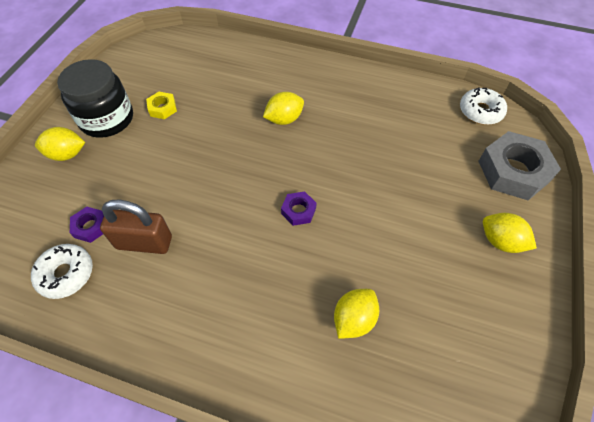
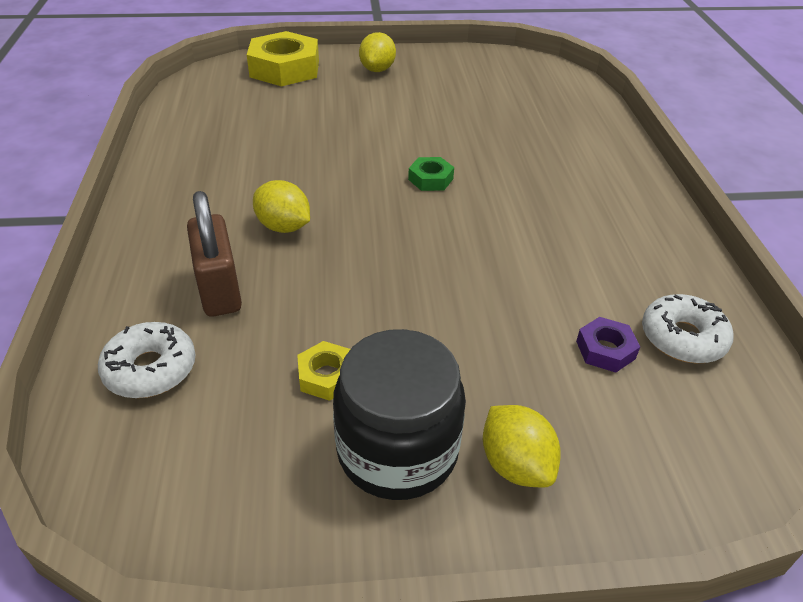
camera: 115 degrees left, 15 degrees down
brown padlock [100,200,172,254] -> brown padlock moved to [187,191,242,317]
purple nut [281,191,316,226] -> green nut [408,157,454,191]
yellow lemon [334,289,379,339] -> none
white donut [460,87,507,125] -> white donut moved to [98,322,196,398]
grey nut [478,131,561,200] -> yellow nut [247,31,319,86]

